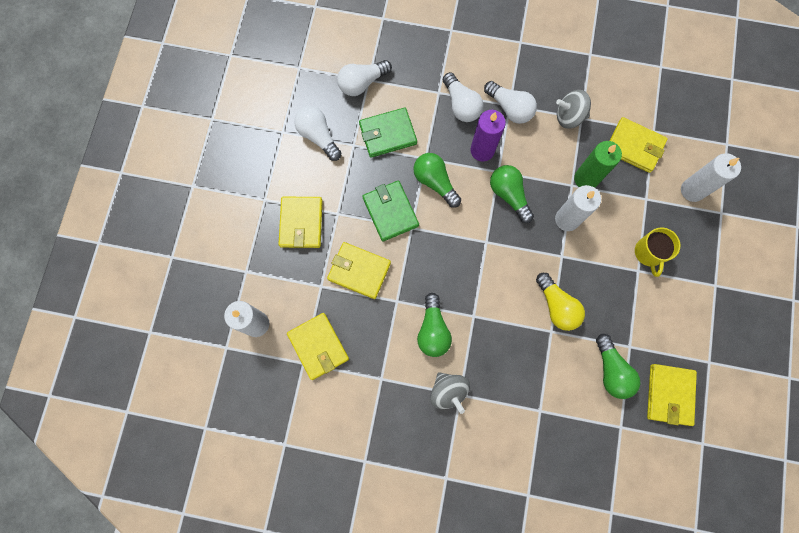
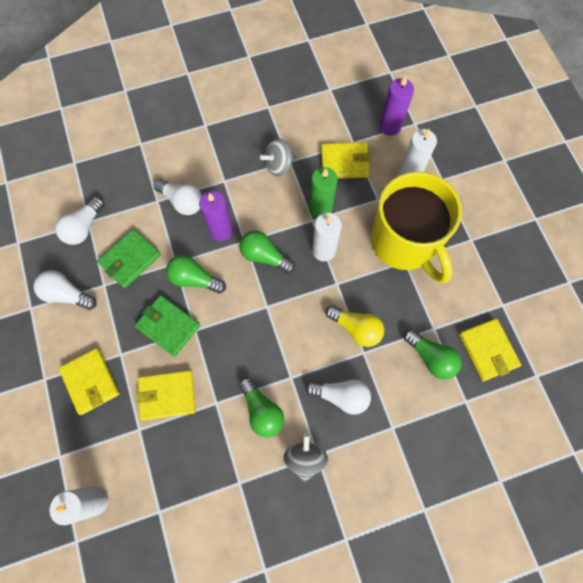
camera: 30 degrees left, 5 degrees down
yellow wallet [287,313,349,380] -> none
grey spinning top [430,372,470,414] -> grey spinning top turned 120 degrees counterclockwise [283,434,328,482]
white light bulb [484,81,537,124] -> white light bulb moved to [305,380,371,415]
yellow mug [635,227,680,277] -> yellow mug [371,172,462,284], size x2.36
none -> purple candle [380,76,414,136]

